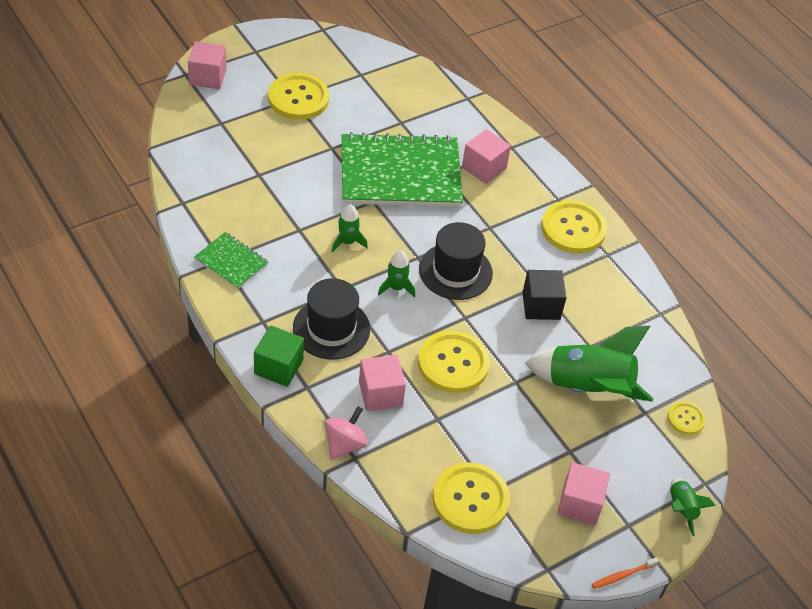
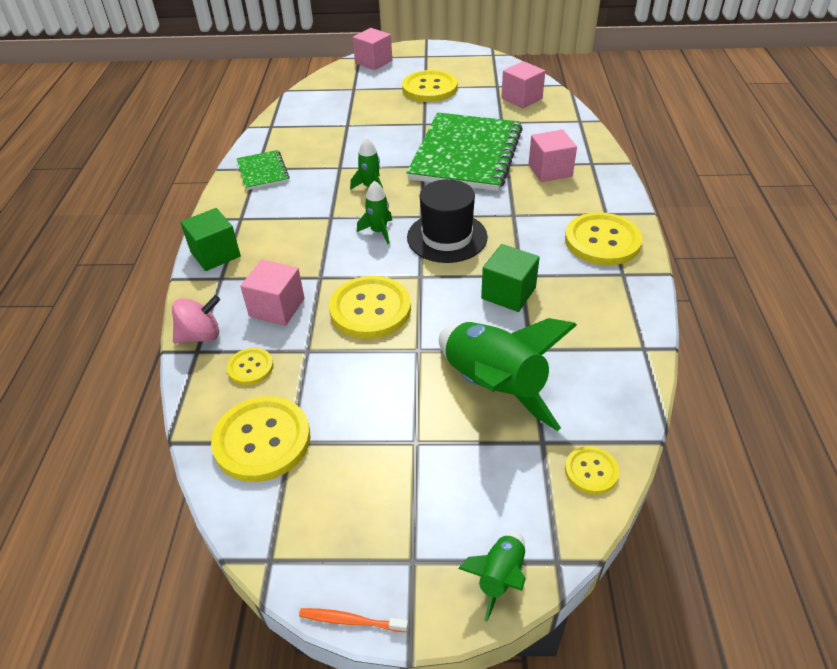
camera: 40 degrees right, 5 degrees down
black hat [293,278,370,360] -> none
green notebook [342,132,463,207] -> green notebook turned 75 degrees clockwise [406,113,523,191]
black cube [522,270,567,320] -> green cube [481,244,540,312]
pink cube [557,462,610,525] -> pink cube moved to [501,61,545,108]
none -> yellow button [227,348,273,385]

